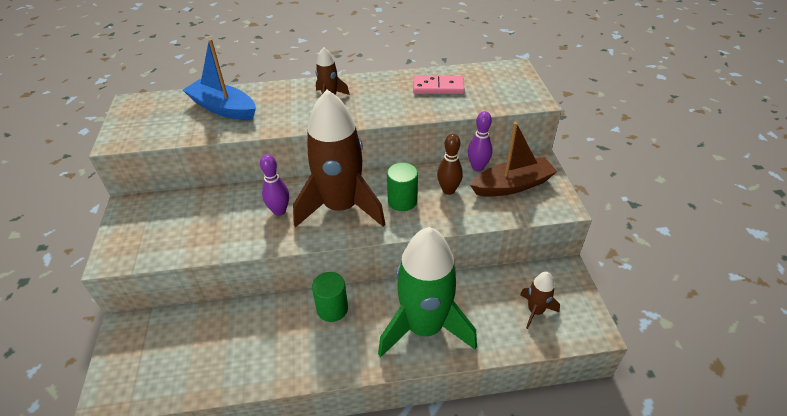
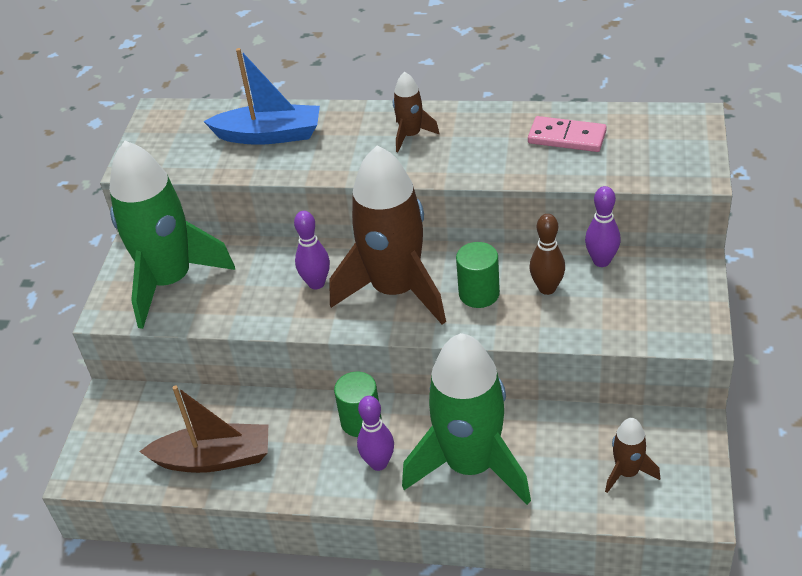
camera: 20 degrees right, 0 degrees up
blue boat [183,39,256,120] -> blue boat turned 135 degrees clockwise [203,48,320,145]
brown boat [470,122,557,196] -> brown boat moved to [139,385,268,473]
none -> green rocket [109,141,235,329]
none -> purple bowling pin [357,396,394,471]

